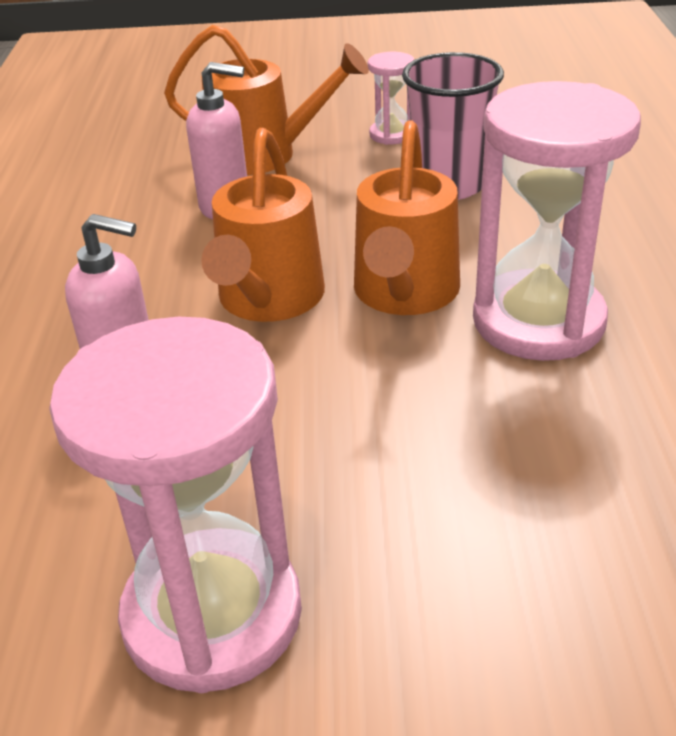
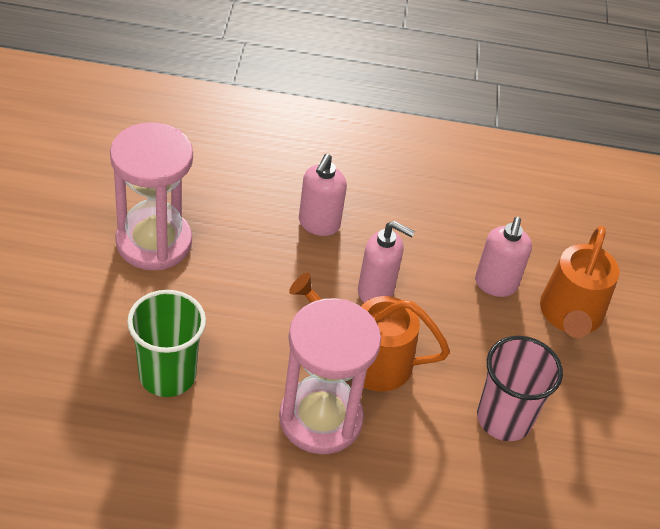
camera: 90 degrees right, 10 degrees up
orange watering can [201,128,325,322] -> pink soap dispenser [358,221,415,302]
pink hourglass [368,52,414,145] -> none
none -> green cup [127,290,206,397]

